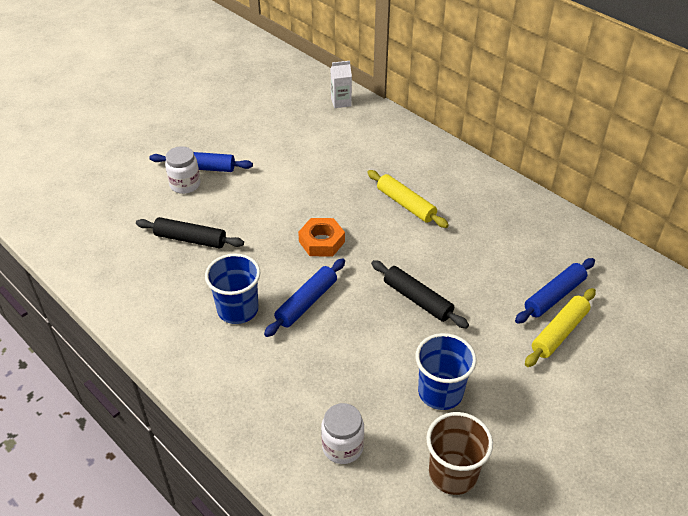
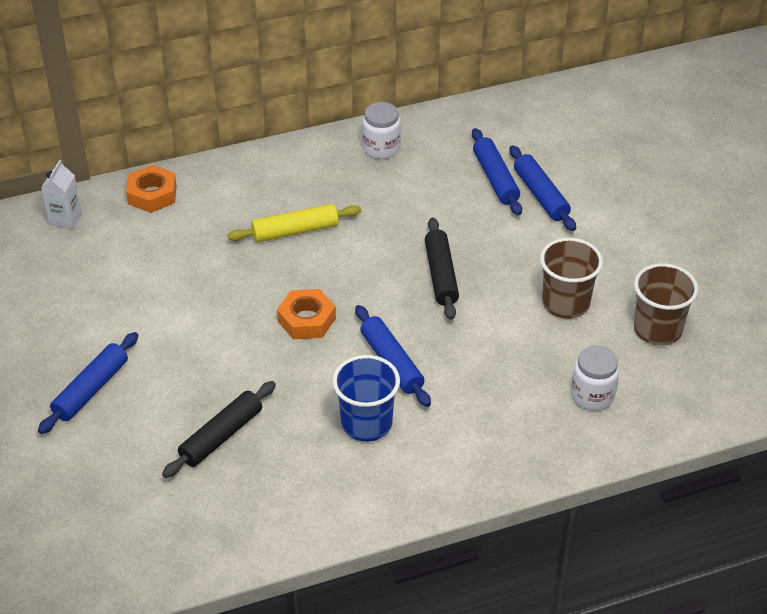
camera: 65 degrees left, 0 degrees up
white jar [165,146,200,194] -> white jar moved to [362,102,401,159]
black rolling pin [371,260,469,328] -> black rolling pin turned 75 degrees counterclockwise [425,217,459,320]
blue cup [416,333,477,410] -> brown cup [540,238,603,319]
yellow rolling pin [525,288,596,367] -> blue rolling pin [509,145,576,231]
none -> orange nut [126,165,177,213]

